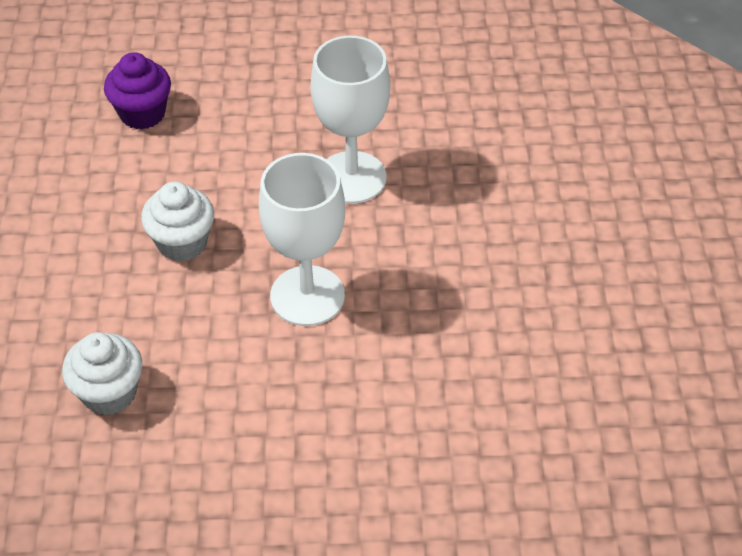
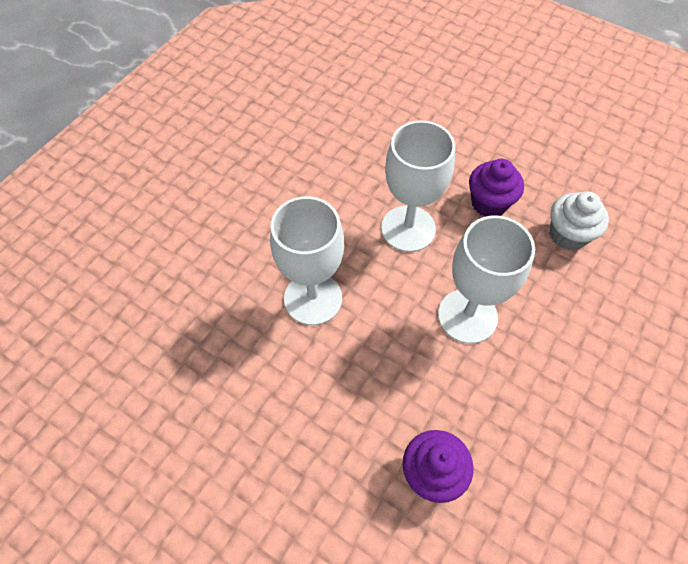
camera: 145 degrees left, 10 degrees up
white cupcake [141,182,214,262] -> white goblet [438,216,535,344]
none -> purple cupcake [469,159,524,217]

